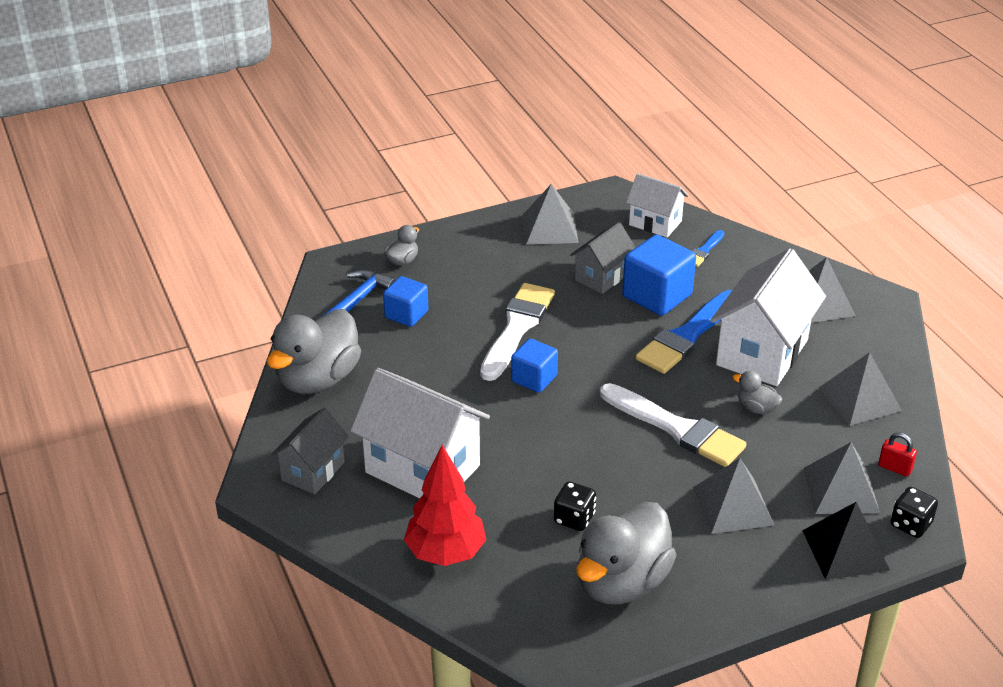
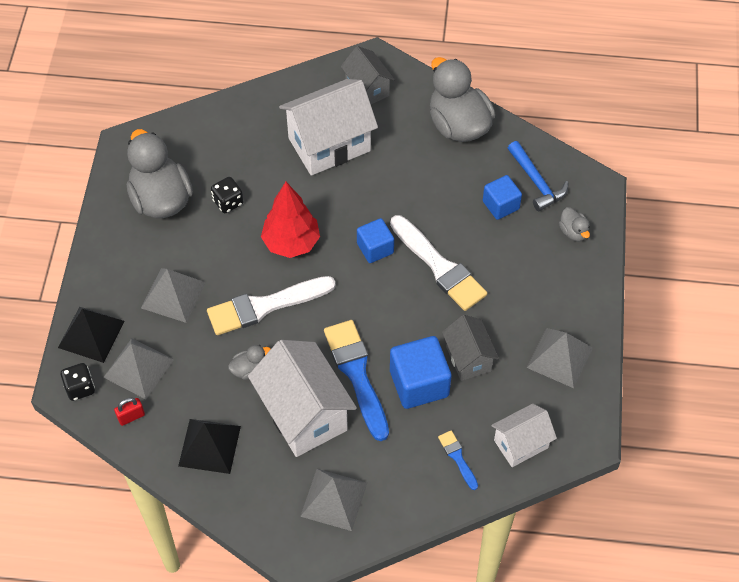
camera: 120 degrees right, 20 degrees up
red tree [404,445,486,566] -> red tree moved to [261,182,320,258]
grey pyramid [819,352,902,426] -> black pyramid [178,419,241,474]

